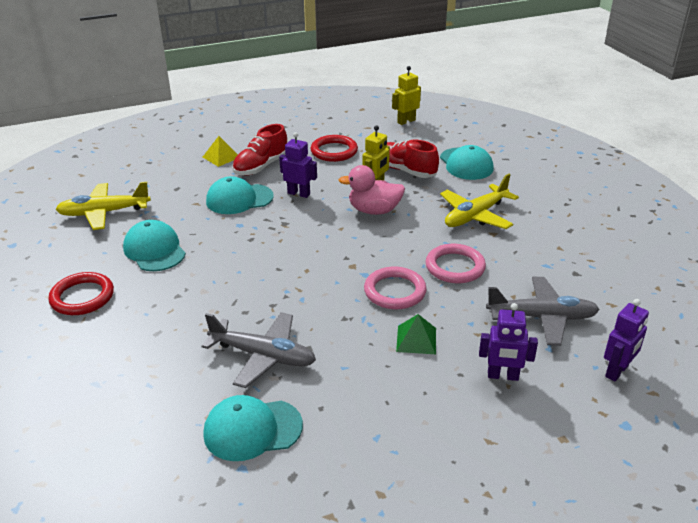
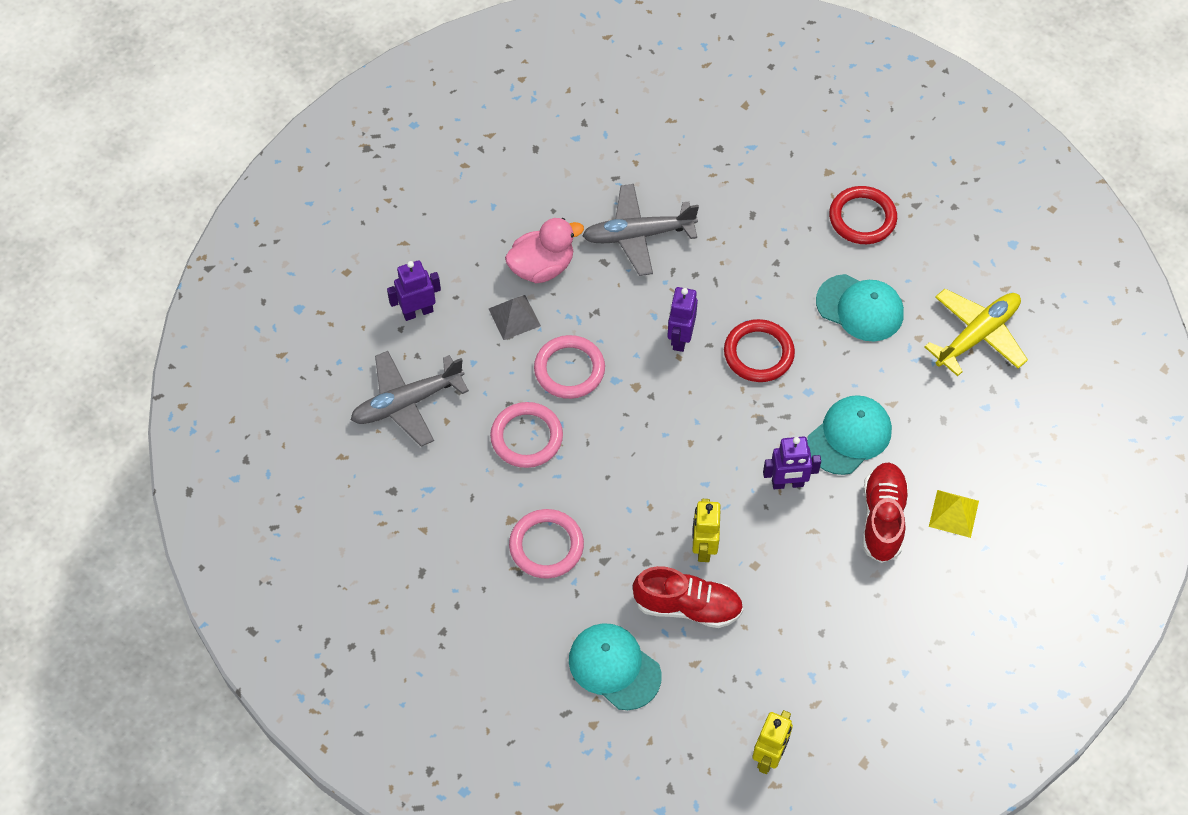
camera: 150 degrees right, 25 degrees up
turquoise cap [203,395,303,461] -> none
red ring [310,135,358,162] -> red ring moved to [724,319,795,382]
pink duck [339,165,405,215] -> pink duck moved to [505,218,584,283]
green pyramid [396,314,436,354] -> grey pyramid [489,295,541,340]
yellow plane [440,174,519,229] -> pink ring [509,509,584,578]
purple robot [604,299,649,381] -> purple robot moved to [667,287,698,352]

